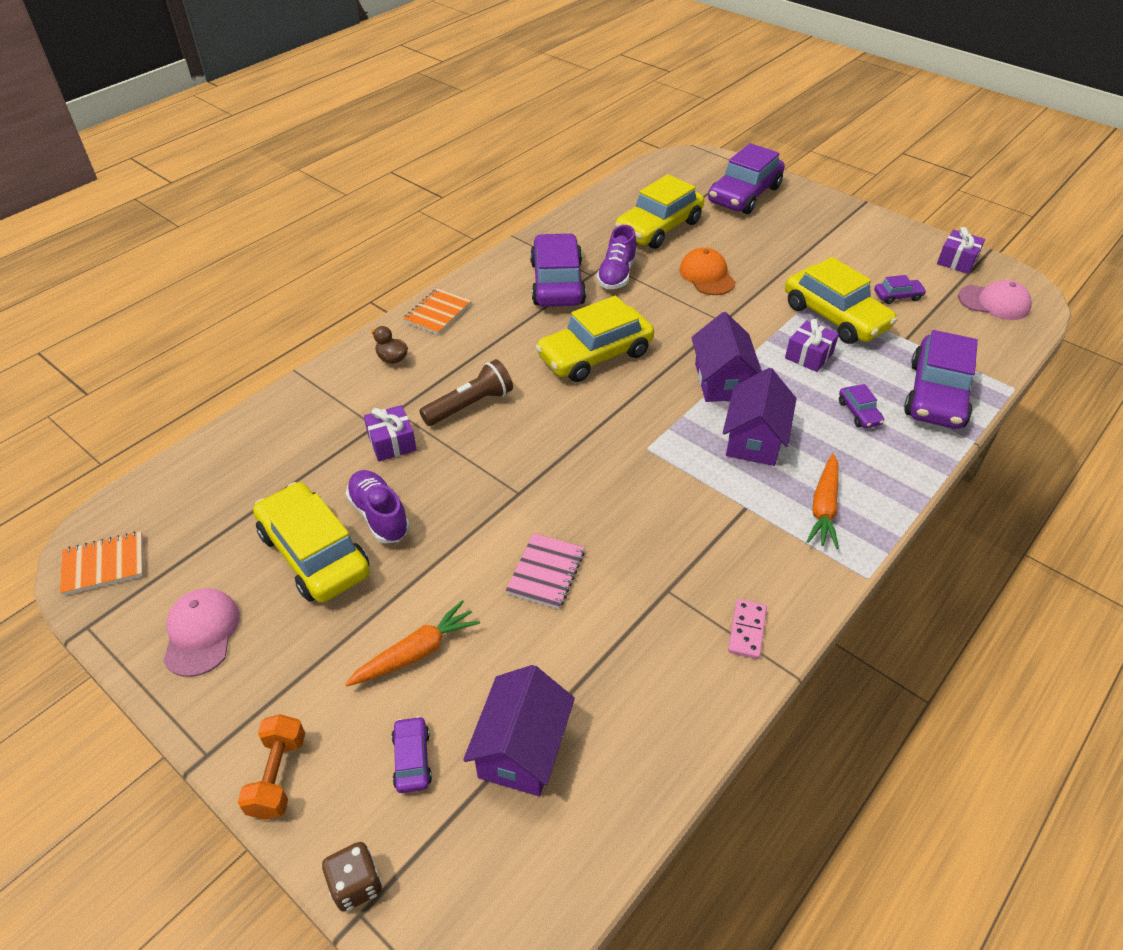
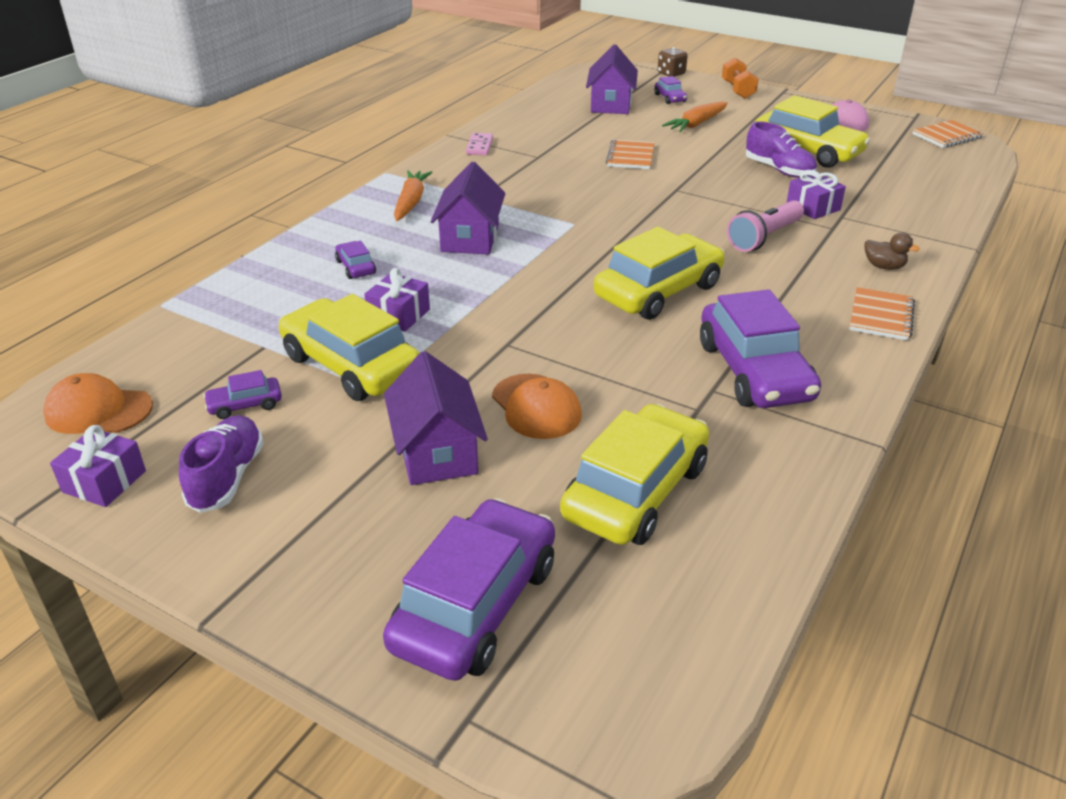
camera: 170 degrees right, 10 degrees down
brown flashlight [420,359,513,426] -> pink flashlight [727,200,804,252]
pink notebook [506,533,585,609] -> orange notebook [606,139,655,169]
purple shoe [597,225,637,289] -> purple shoe moved to [179,415,264,513]
purple house [691,312,762,402] -> purple house moved to [384,351,488,485]
purple car [904,330,978,429] -> none
pink cap [958,280,1032,320] -> orange cap [43,373,153,434]

